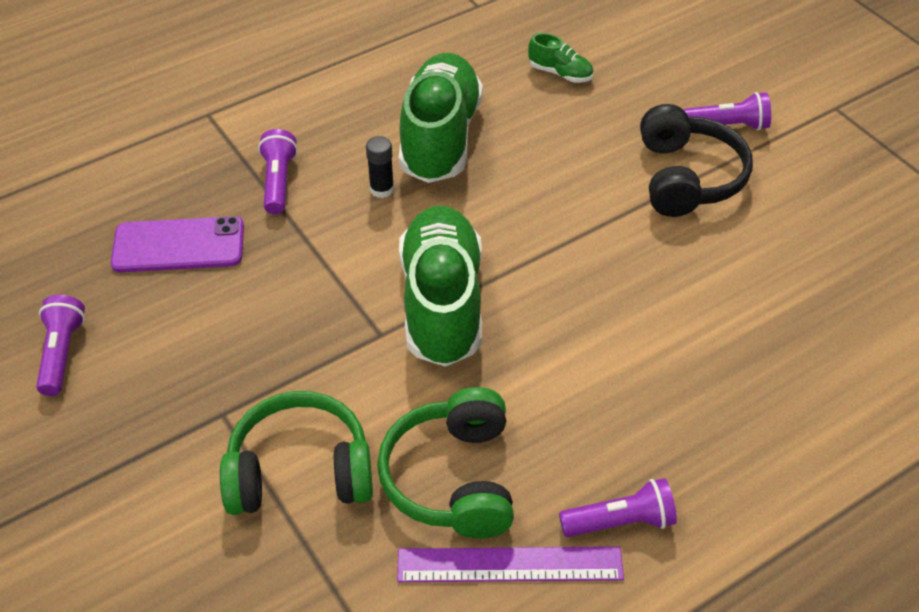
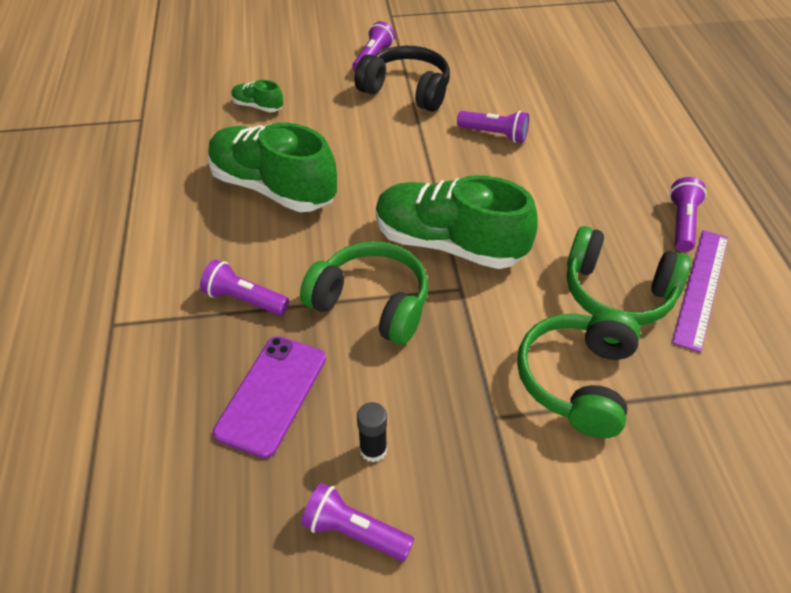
camera: 65 degrees left, 0 degrees up
black glue stick [366,136,394,198] -> black glue stick moved to [357,402,387,462]
green shoe [528,33,594,83] -> green shoe turned 120 degrees counterclockwise [231,80,283,113]
none -> green headphones [300,241,428,345]
none -> purple flashlight [457,111,529,143]

